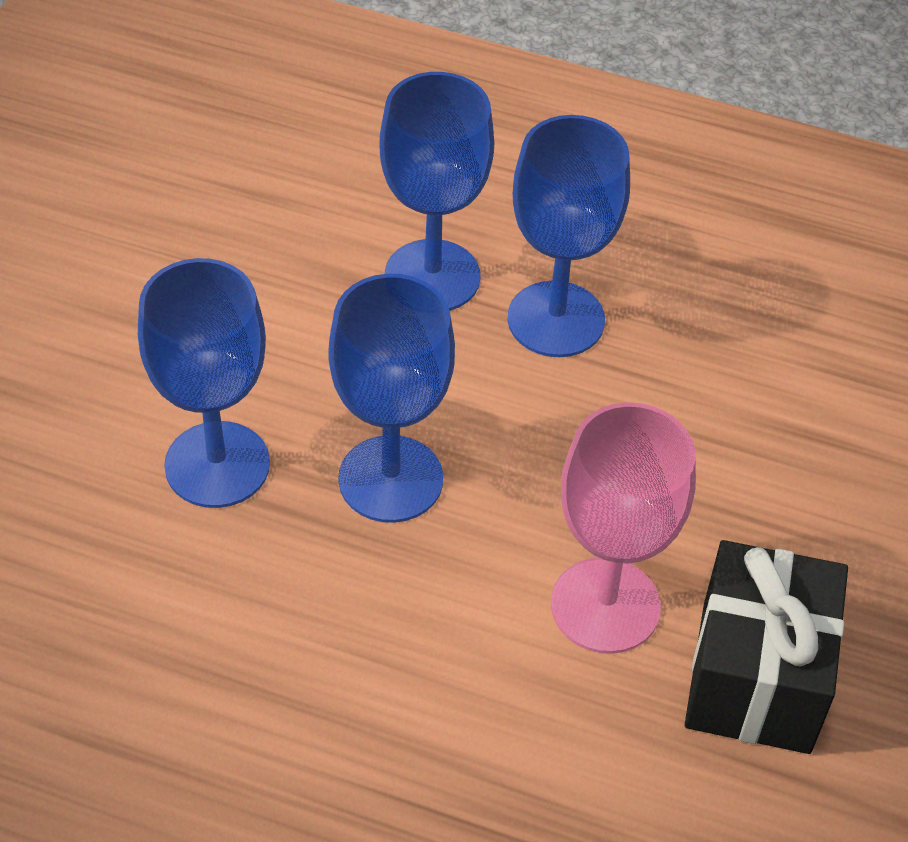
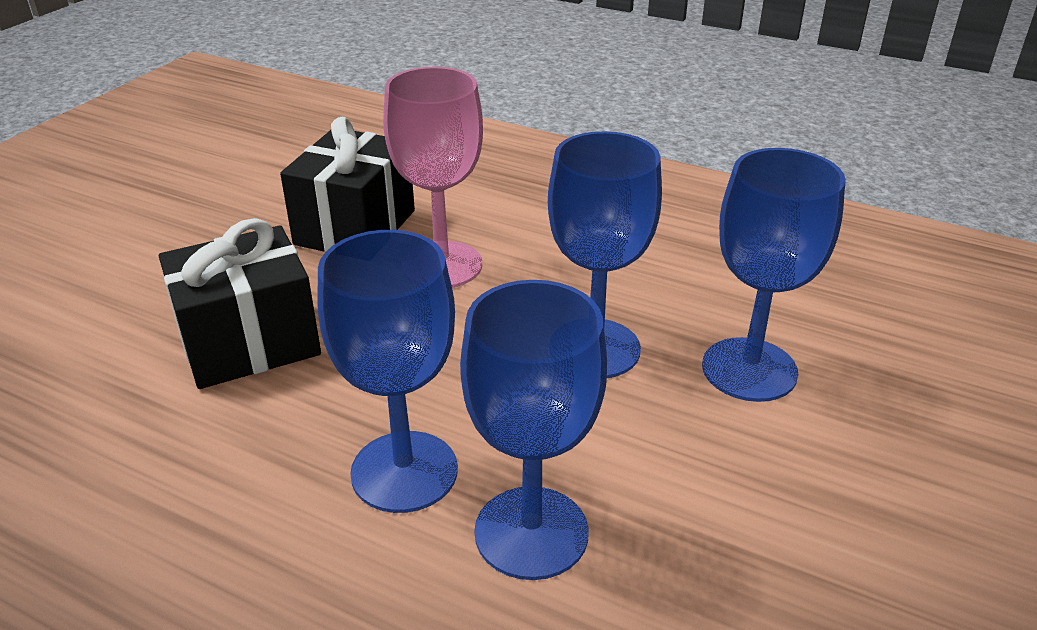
camera: 170 degrees left, 15 degrees down
none -> black gift [159,218,321,389]

